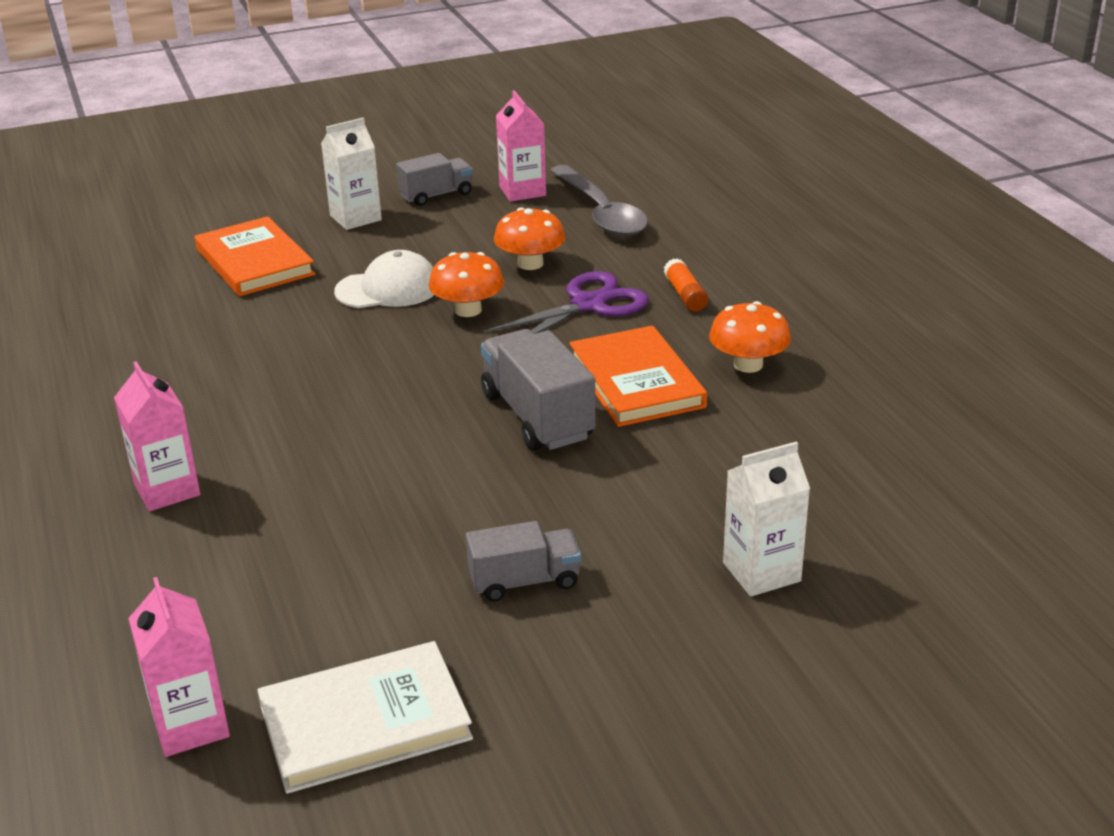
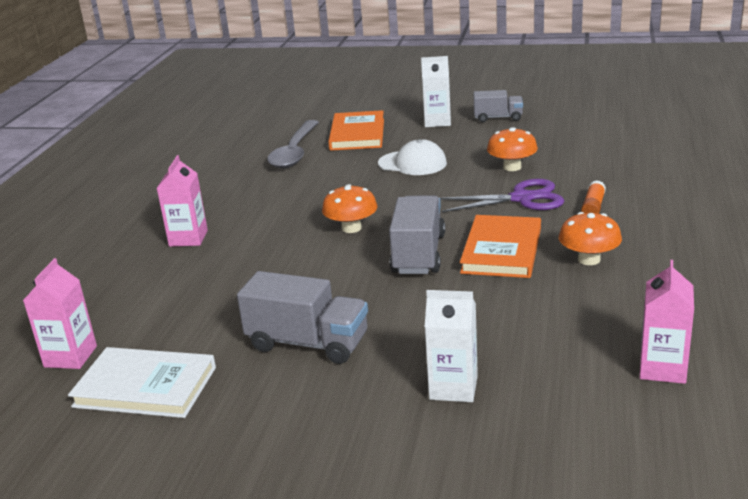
camera: 35 degrees right, 5 degrees down
orange mushroom [429,252,504,317] -> orange mushroom moved to [322,184,378,233]
grey truck [466,521,581,602] -> grey truck [237,271,368,364], size x1.60
pink carton [496,90,546,202] -> pink carton moved to [640,260,694,384]
grey spoon [550,165,648,236] -> grey spoon moved to [267,120,319,168]

